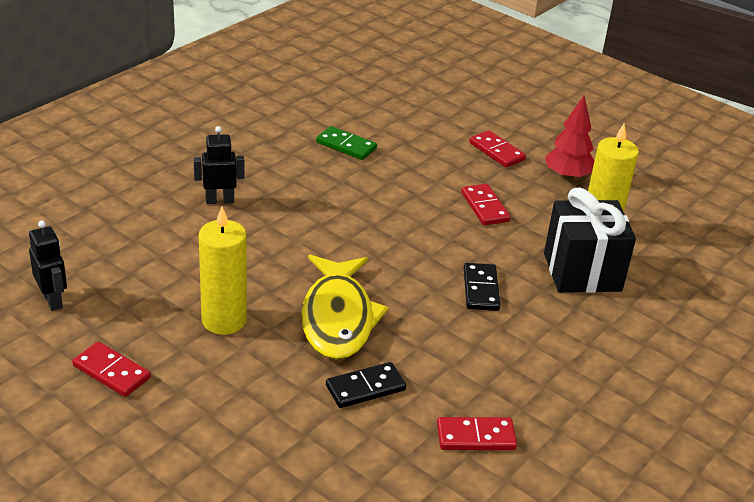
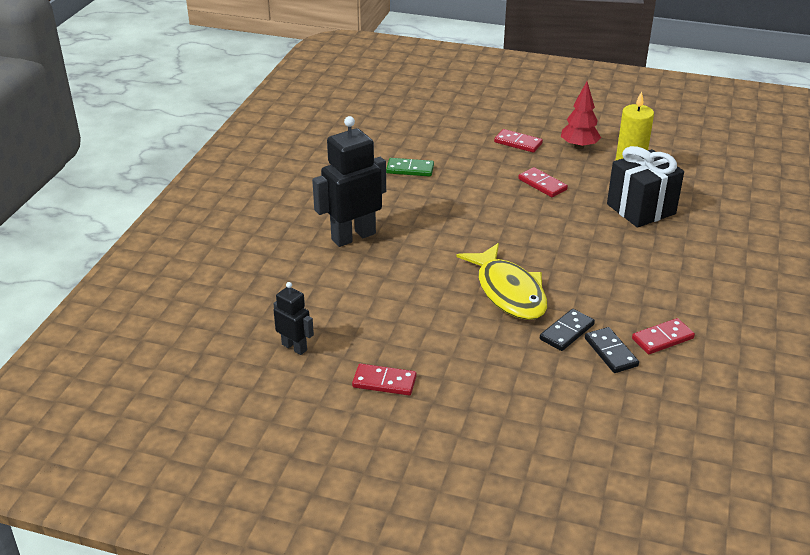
camera: 20 degrees left, 0 degrees up
black robot [193,126,244,204] -> black robot [312,116,386,247], size x1.88
yellow candle [199,206,247,335] -> none
black domino [464,263,500,311] -> black domino moved to [585,327,639,373]

